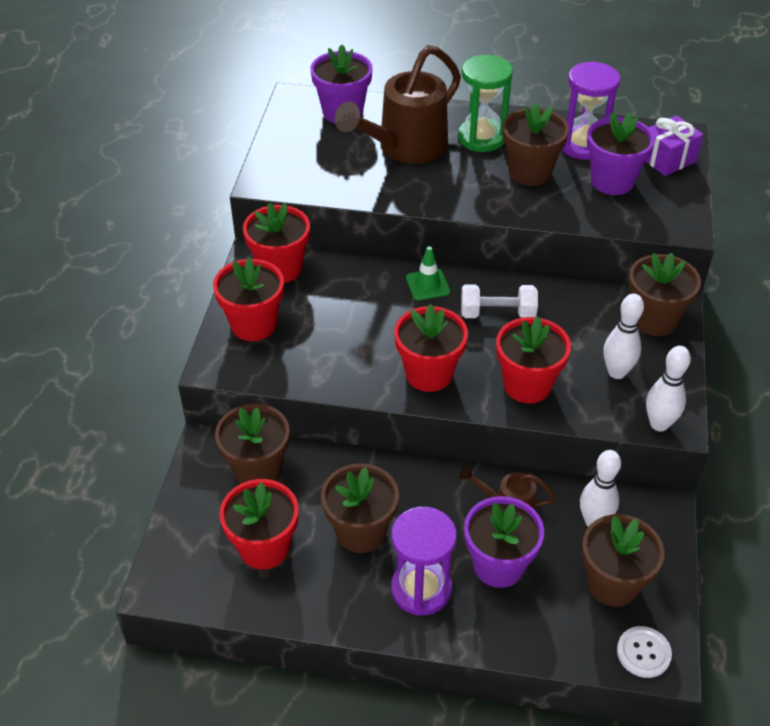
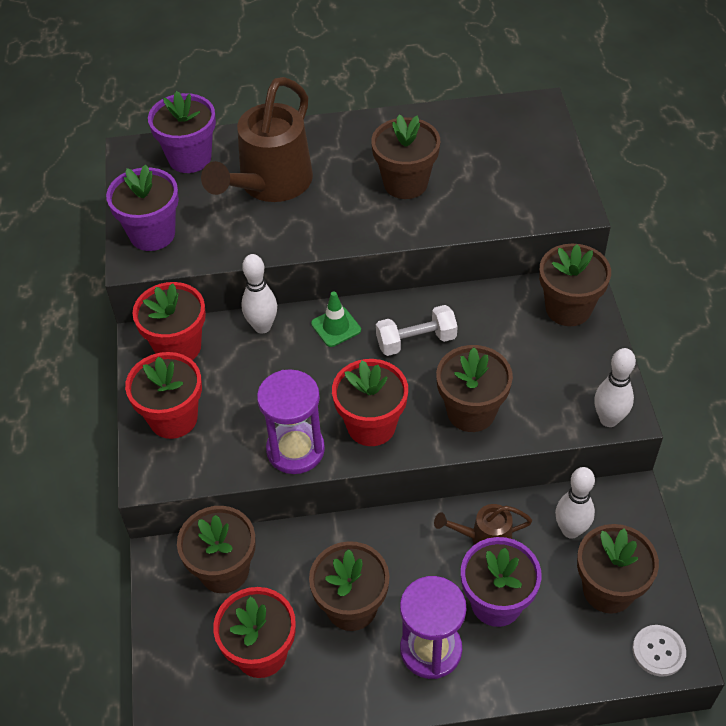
camera: 15 degrees left, 5 degrees up
green hourglass [458,55,513,152] -> none
red flower pot [496,316,571,403] -> brown flower pot [436,345,513,432]
purple hourglass [562,61,620,160] -> purple hourglass moved to [257,369,325,474]
purple flower pot [587,112,655,195] -> purple flower pot moved to [106,164,179,251]
white bowling pin [603,294,644,379] -> white bowling pin moved to [241,254,277,334]
purple gift [645,115,704,176] -> none

